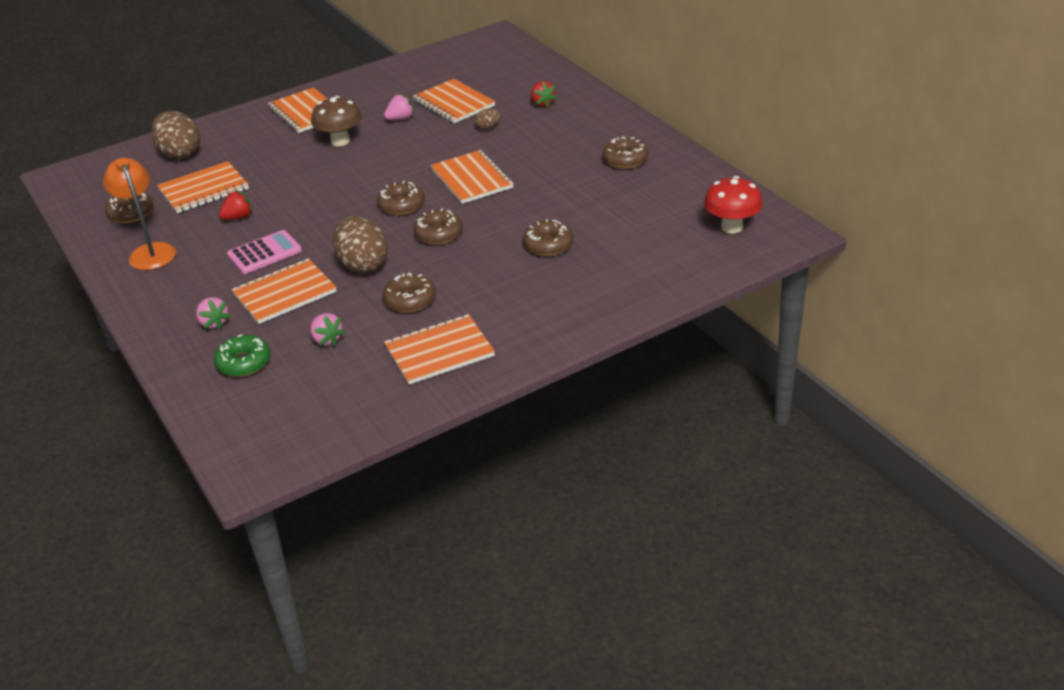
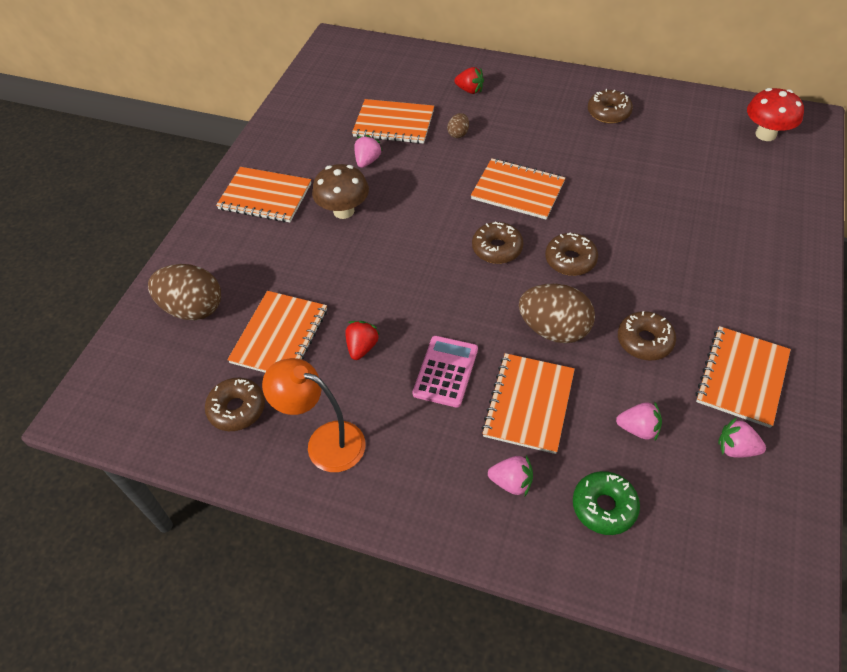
camera: 40 degrees left, 15 degrees up
brown donut [523,219,574,256] -> none
none -> pink strawberry [718,417,766,458]

